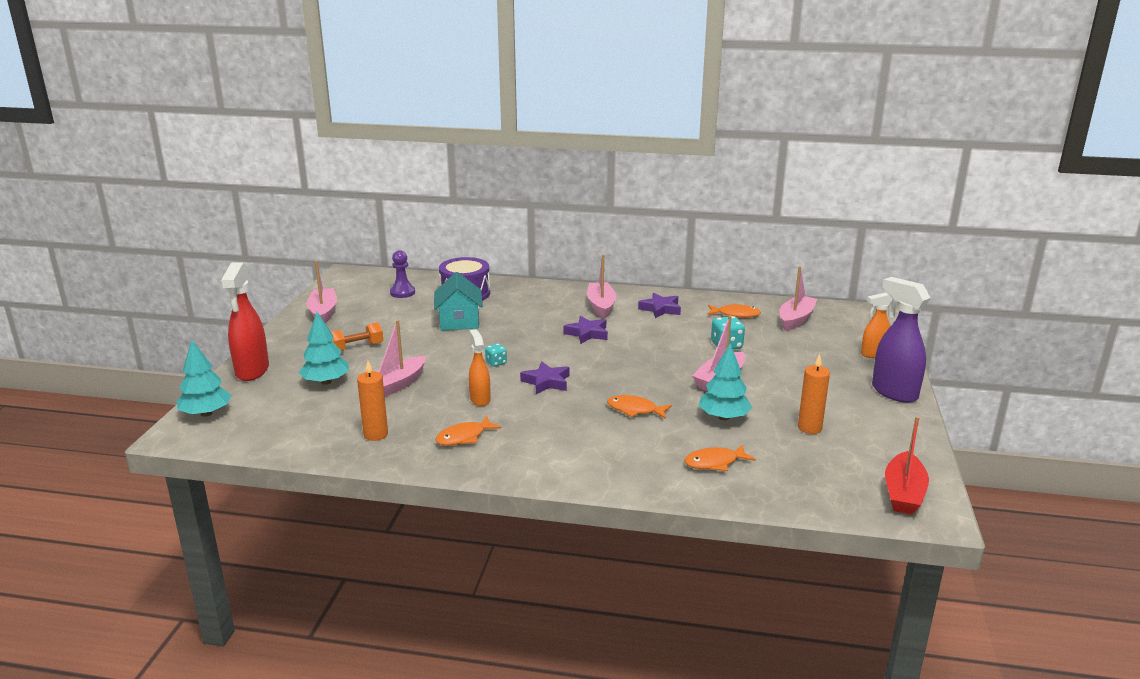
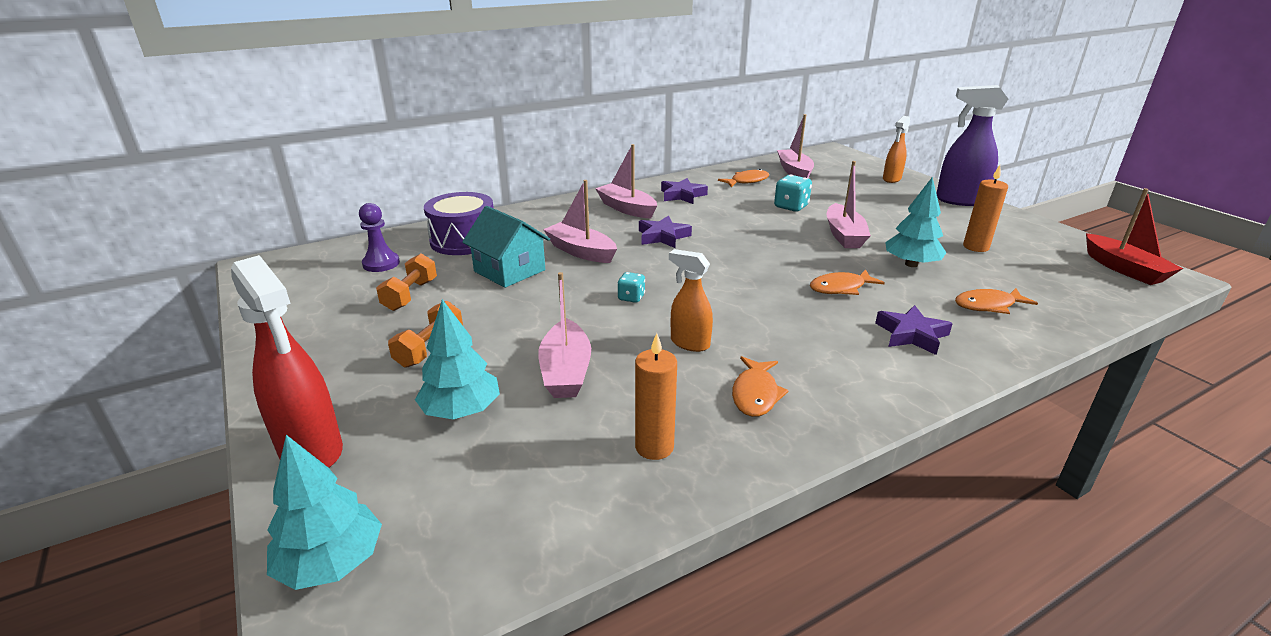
camera: 40 degrees left, 5 degrees up
pink boat [307,260,337,323] -> pink boat moved to [543,180,617,263]
purple star [520,362,570,394] -> purple star moved to [875,305,953,355]
orange fish [685,444,756,471] -> orange fish turned 45 degrees clockwise [955,288,1038,314]
none -> orange dumbbell [376,254,437,311]

